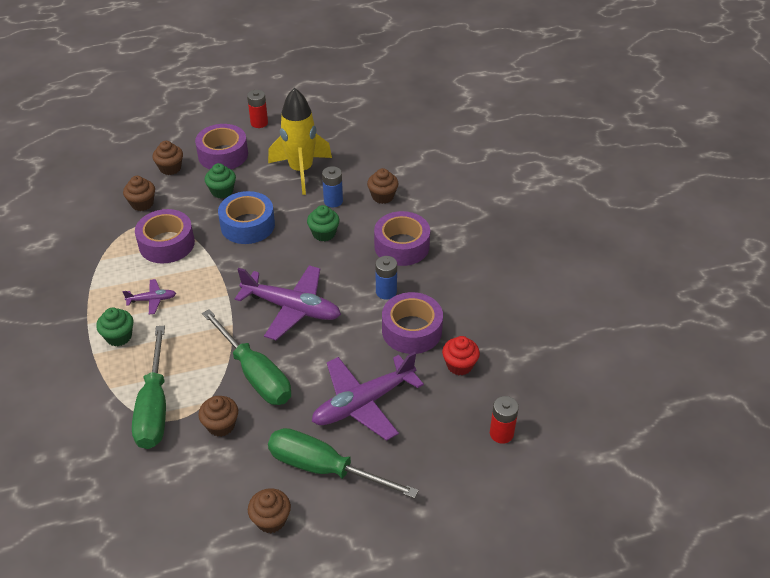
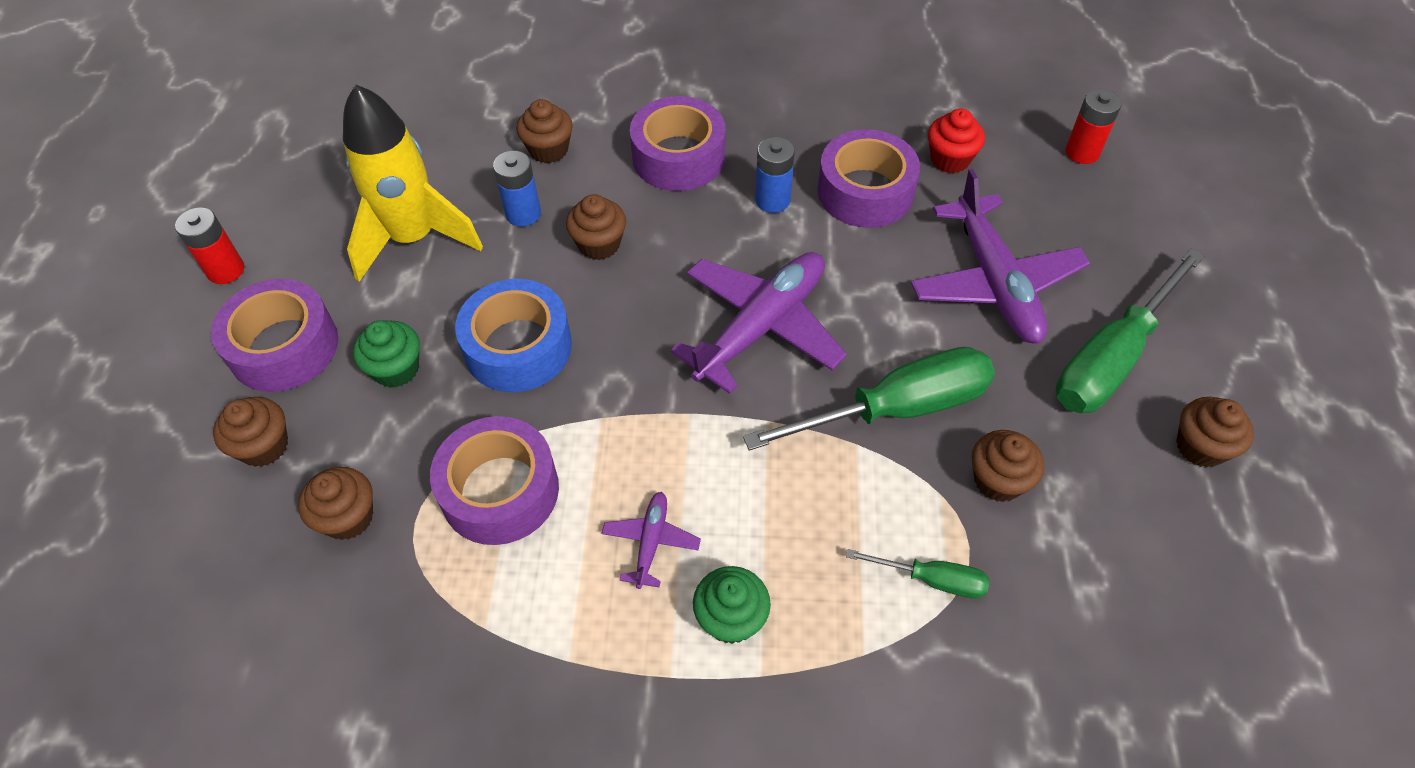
camera: 70 degrees left, 10 degrees up
green screwdriver [132,326,166,449] -> green screwdriver [846,549,989,598], size x0.49
green cupcake [307,205,340,241] -> brown cupcake [566,194,626,260]

